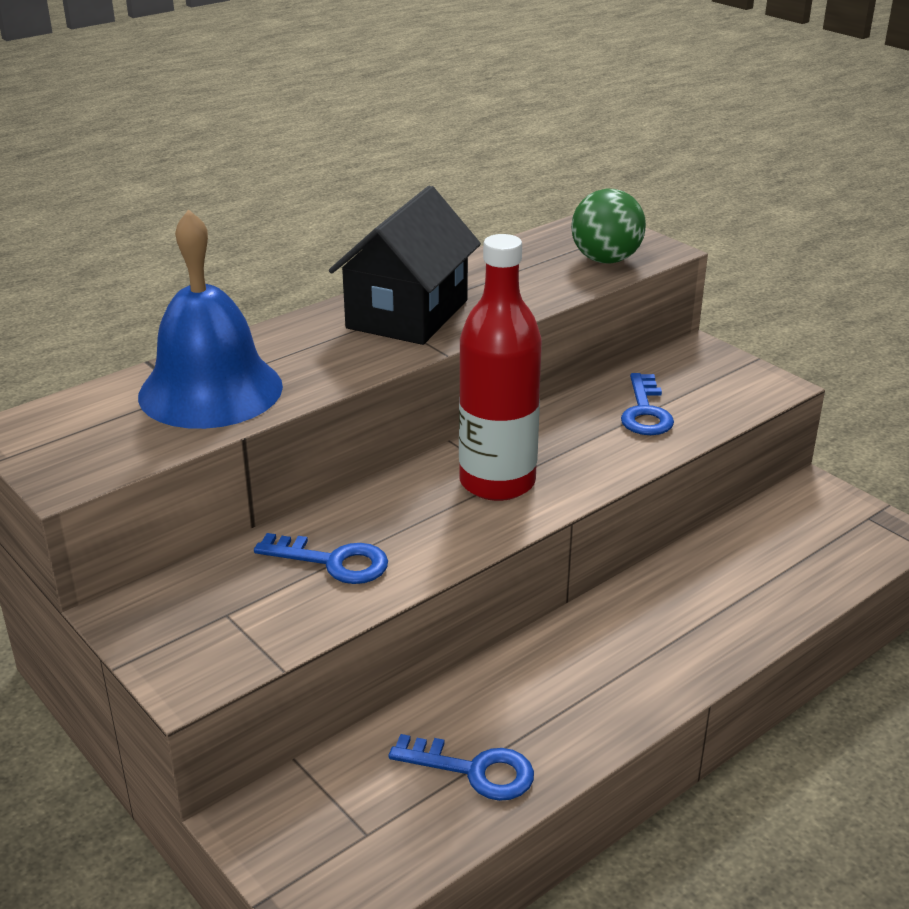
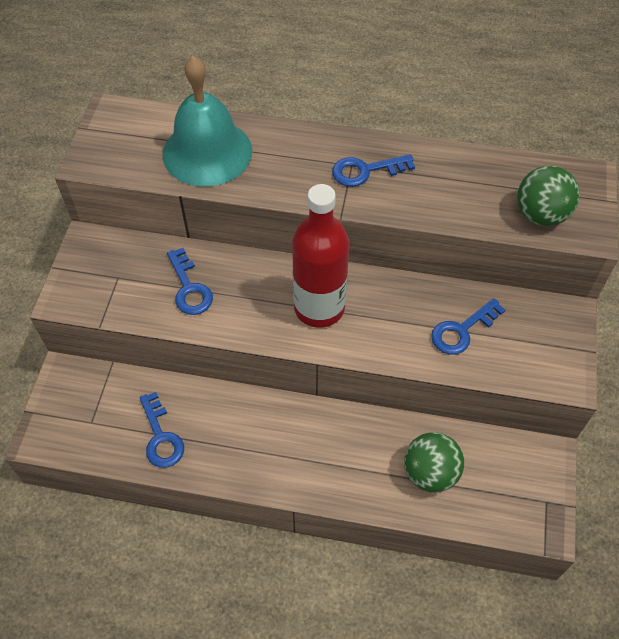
camera: 50 degrees right, 25 degrees up
blue bell [138,209,283,429] -> turquoise bell [162,56,252,187]
black house [329,186,481,345] -> blue key [332,154,415,187]
none -> green ball [404,432,464,493]

